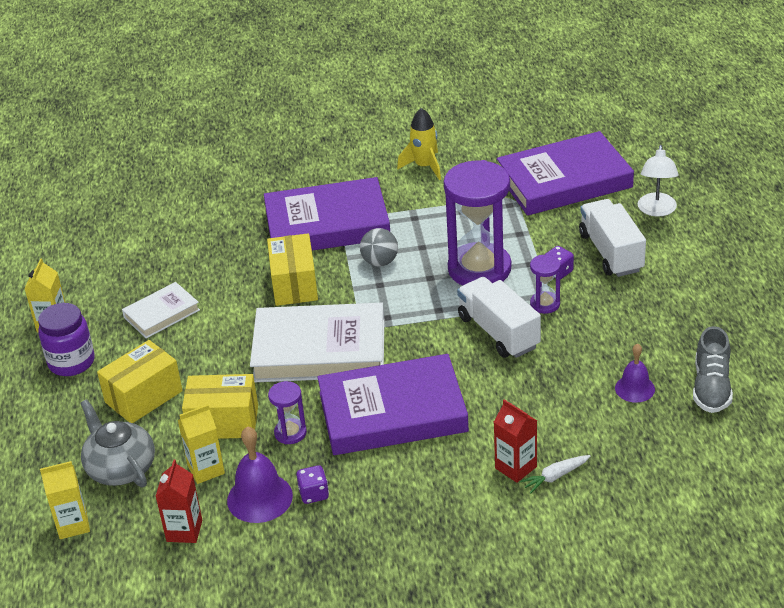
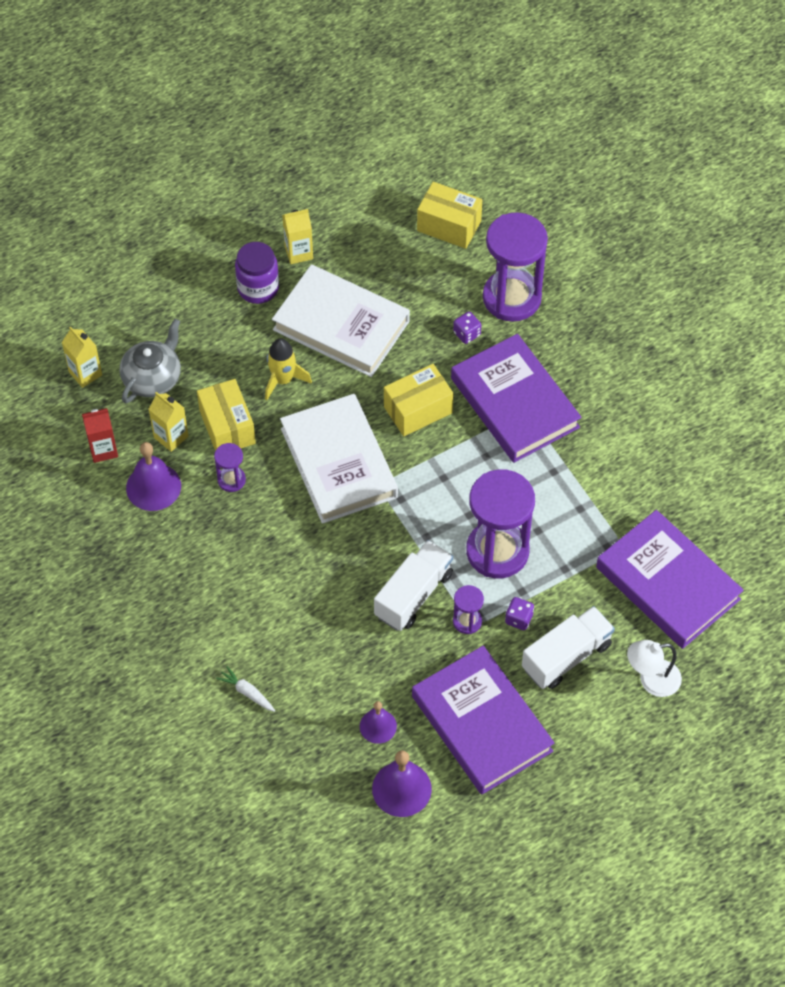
camera: 65 degrees right, 20 degrees up
yellow box [97,340,183,423] -> yellow box moved to [417,182,482,249]
white book [122,282,200,339] -> white book [272,264,410,377], size x1.94
purple dice [297,465,329,504] -> purple dice moved to [453,312,481,344]
purple book [317,354,469,455] -> purple book moved to [412,646,554,795]
grey ball [360,228,398,267] -> none
yellow rocket [397,108,441,180] -> yellow rocket moved to [265,339,312,400]
red carton [494,399,537,483] -> none
grey shoe [693,326,733,413] -> purple bell [372,750,432,817]
none -> purple hourglass [483,212,548,322]

